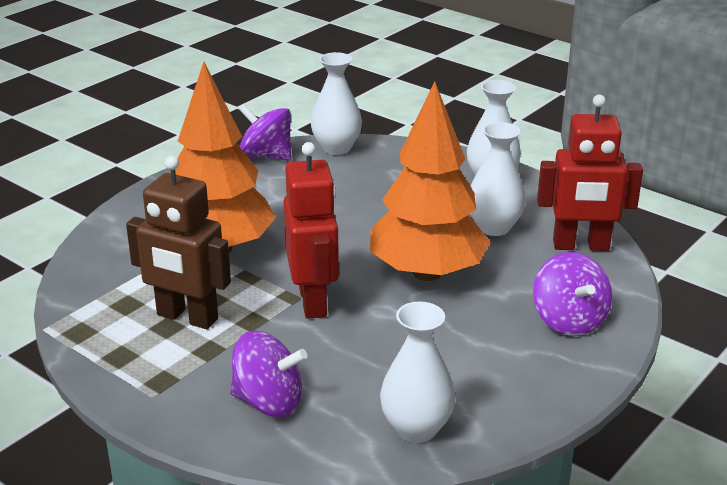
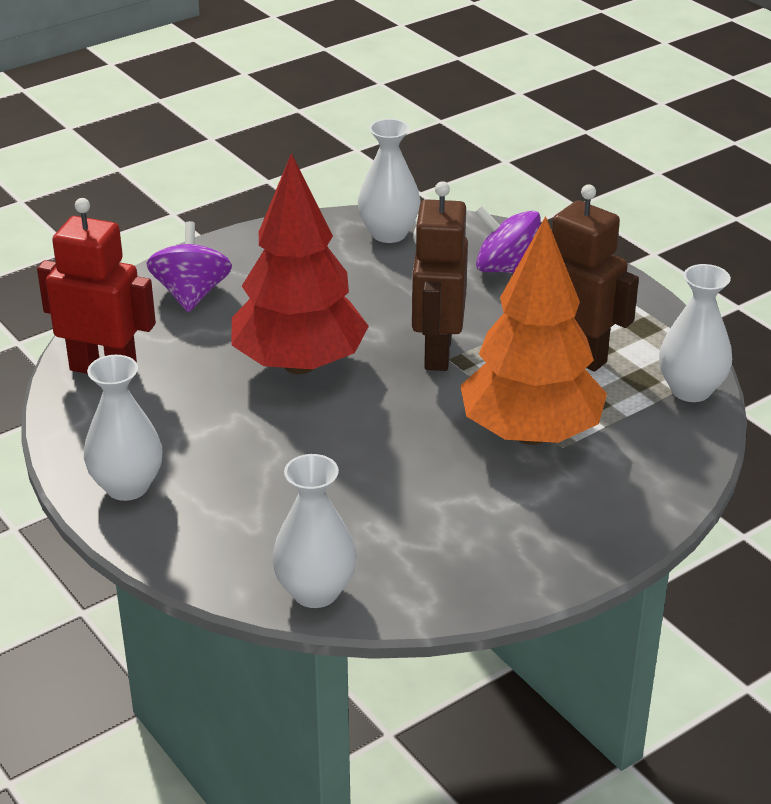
camera: 165 degrees left, 5 degrees up
purple spinning top [238,104,291,161] -> none
red robot [284,142,339,319] -> brown robot [412,181,468,371]
orange tree [370,82,490,281] -> red tree [231,153,369,374]
white vase [470,122,526,236] -> white vase moved to [659,264,732,402]

